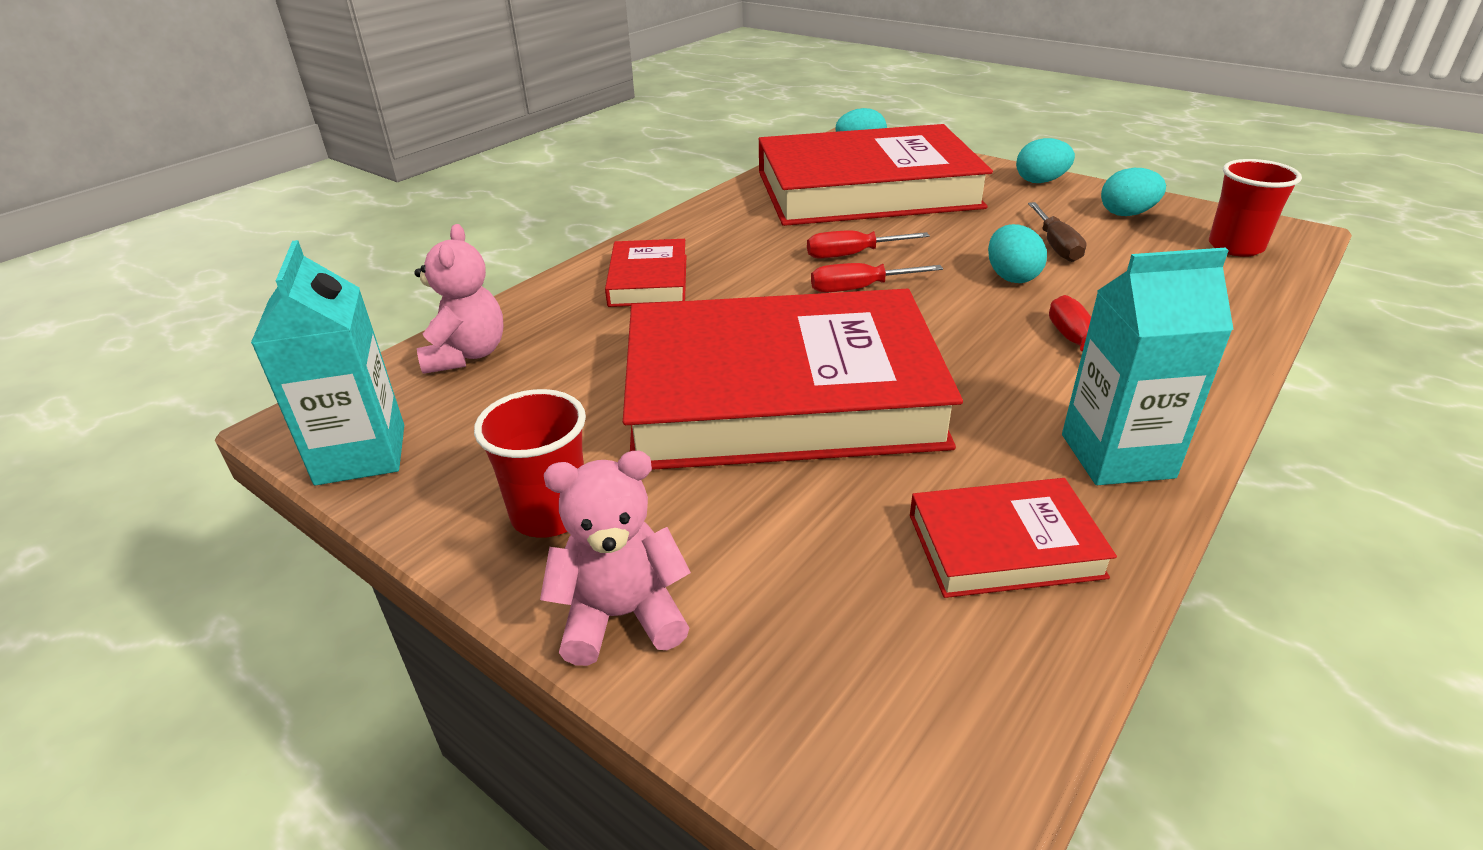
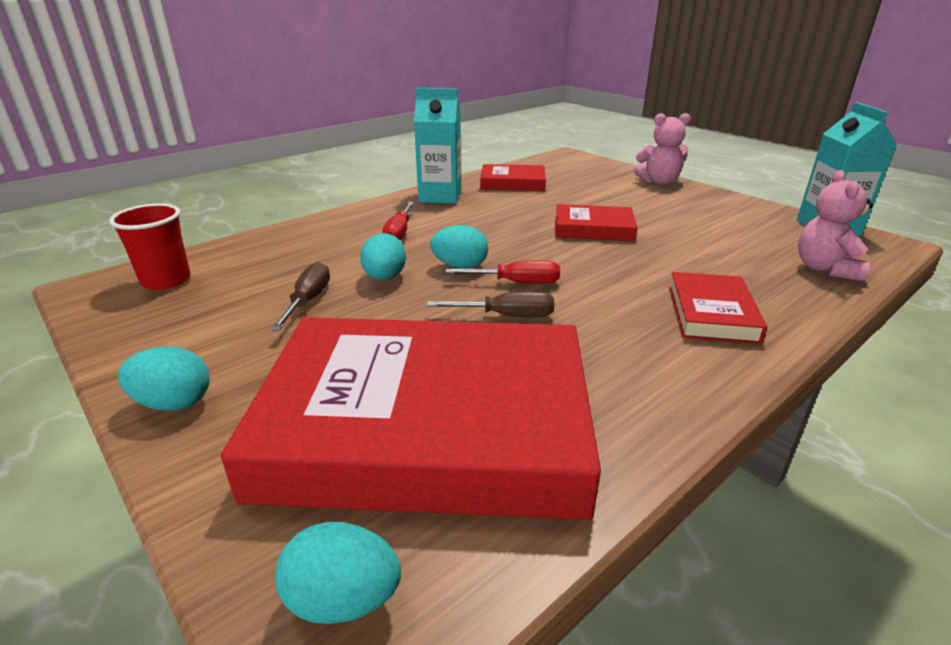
camera: 170 degrees left, 5 degrees down
red cup [474,389,586,538] -> none
red book [623,289,963,470] -> red book [555,204,638,241], size x0.44
red screwdriver [807,231,930,259] -> brown screwdriver [427,292,554,317]
turquoise egg [1101,168,1166,216] -> turquoise egg moved to [430,225,488,269]

